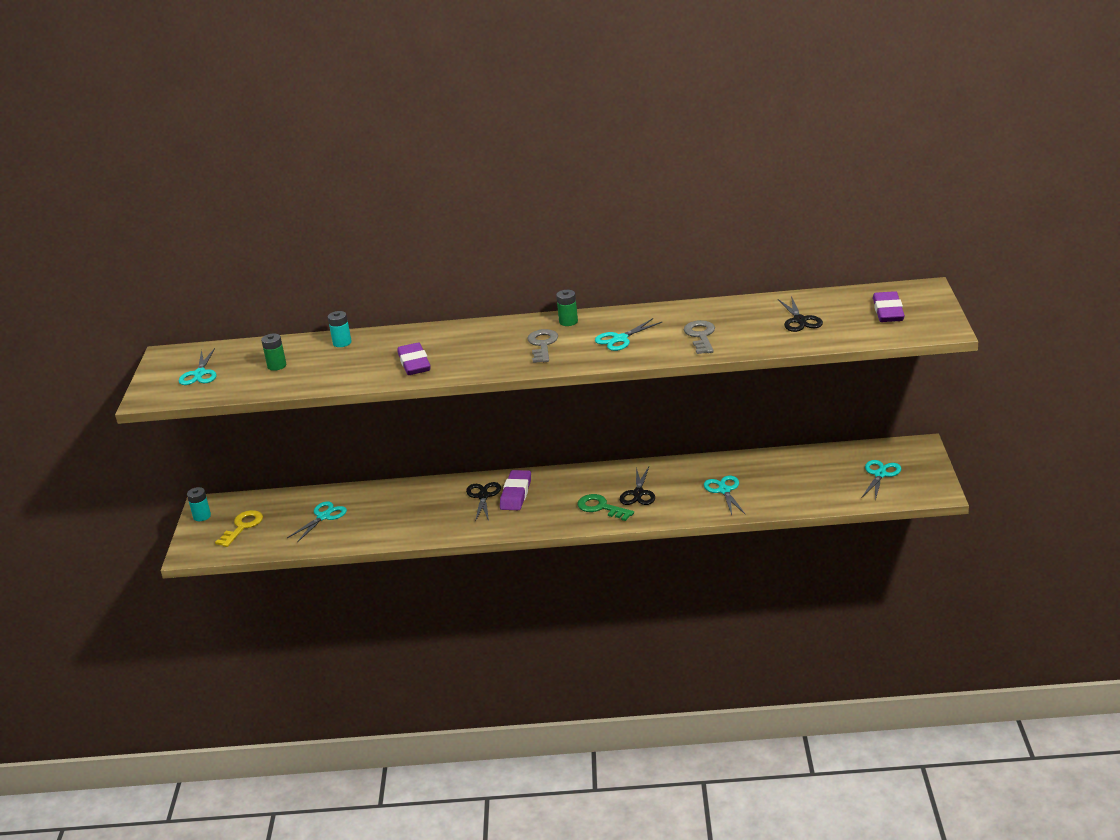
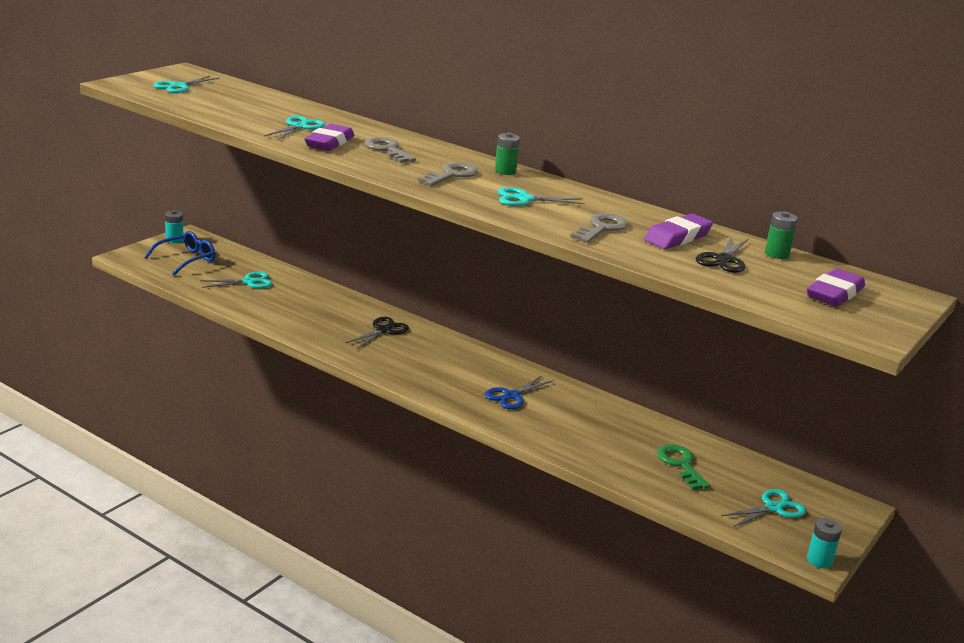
camera: 30 degrees right, 5 degrees down
yellow key [215,510,263,547] -> blue glasses [144,231,216,275]
green battery [261,333,286,371] -> green battery moved to [765,211,798,259]
turquoise battery [328,311,352,347] -> turquoise battery moved to [807,518,842,568]
purple eraser [500,470,531,510] -> purple eraser moved to [644,214,713,249]
green key [578,494,634,521] -> green key moved to [657,444,710,490]
black scissors [620,467,655,505] -> blue scissors [485,375,553,409]
turquoise scissors [704,476,745,515] -> turquoise scissors moved to [263,116,325,140]
none -> grey key [365,137,416,163]

